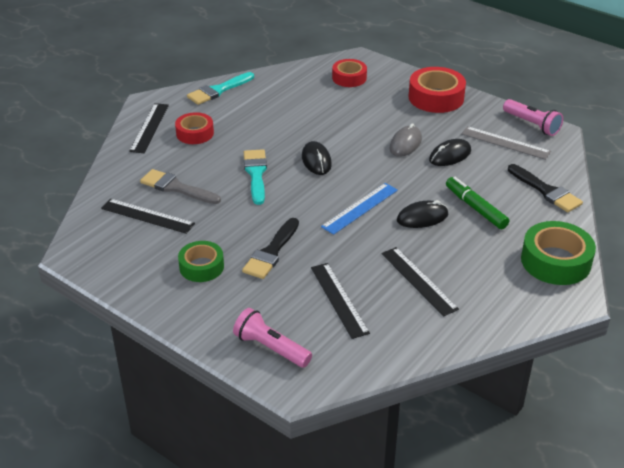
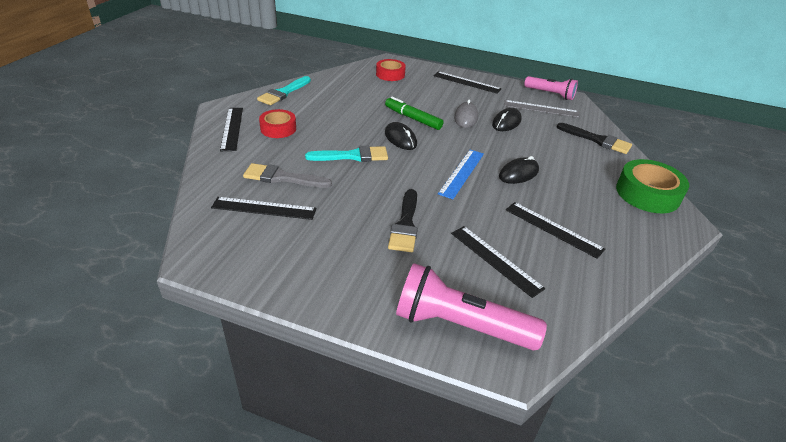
camera: 20 degrees left, 0 degrees up
green tape [178,241,224,282] -> none
pink flashlight [233,308,312,368] -> pink flashlight [396,263,547,350], size x1.56
turquoise brush [244,149,267,205] -> turquoise brush turned 105 degrees clockwise [305,146,388,162]
red tape [408,67,466,113] -> black ruler [433,71,502,94]
green marker [446,177,509,229] -> green marker moved to [385,97,443,130]

